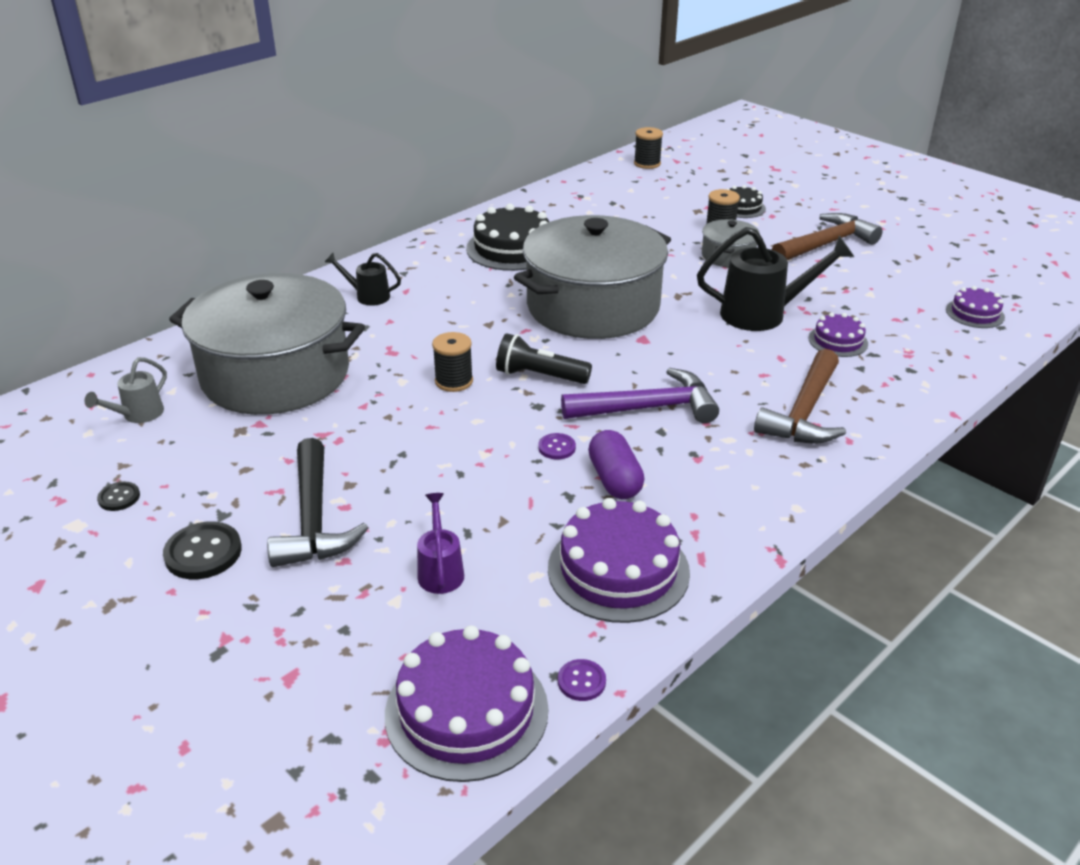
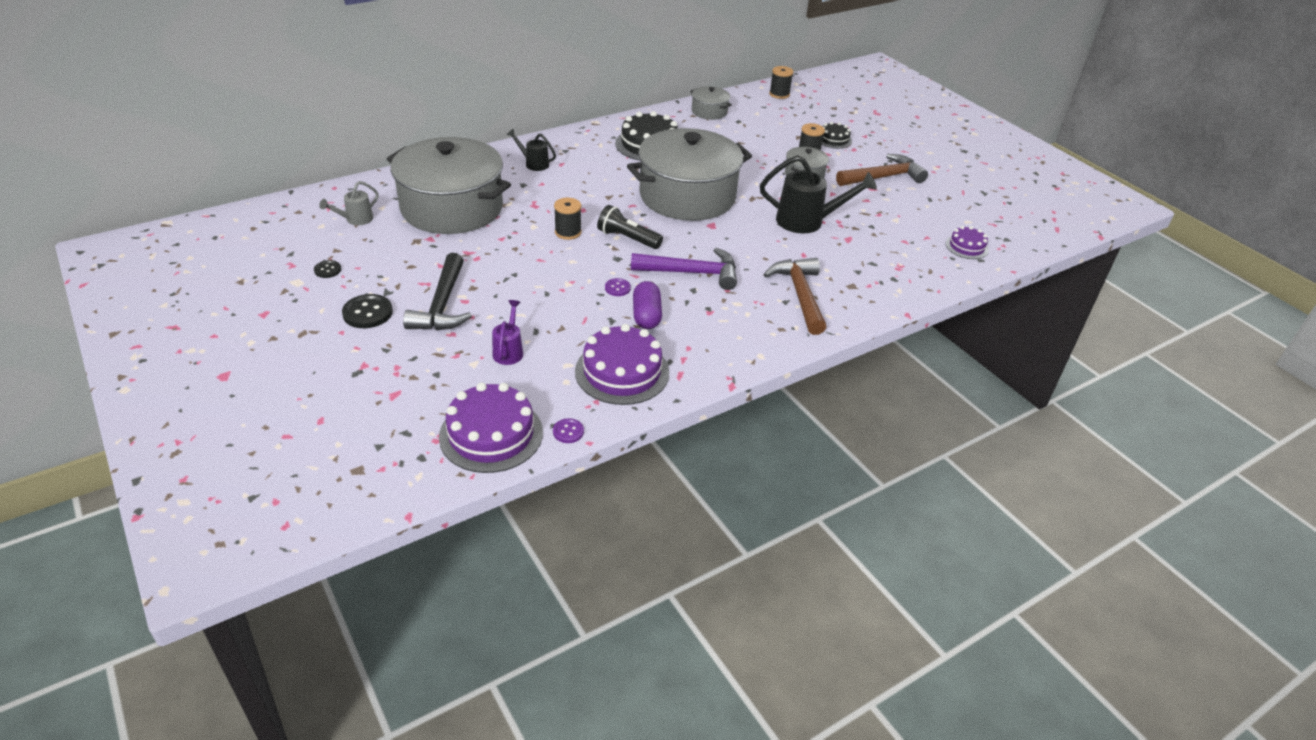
camera: 10 degrees right, 5 degrees up
brown hammer [754,349,846,444] -> brown hammer turned 135 degrees clockwise [764,258,826,335]
purple cake [808,313,868,357] -> none
none -> grey pot [690,87,732,120]

